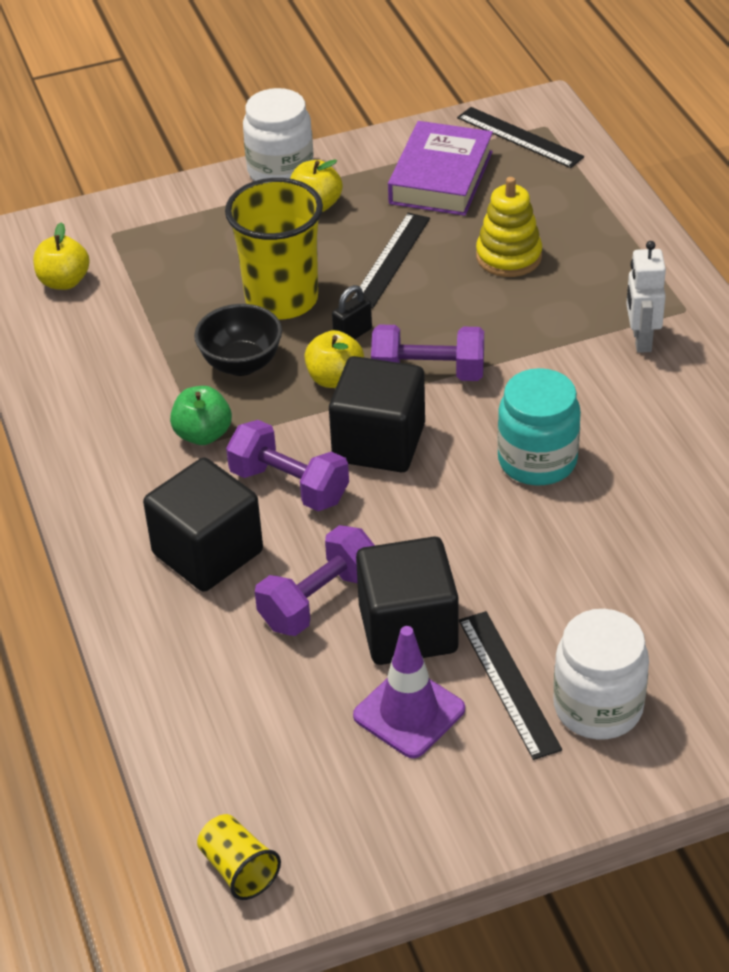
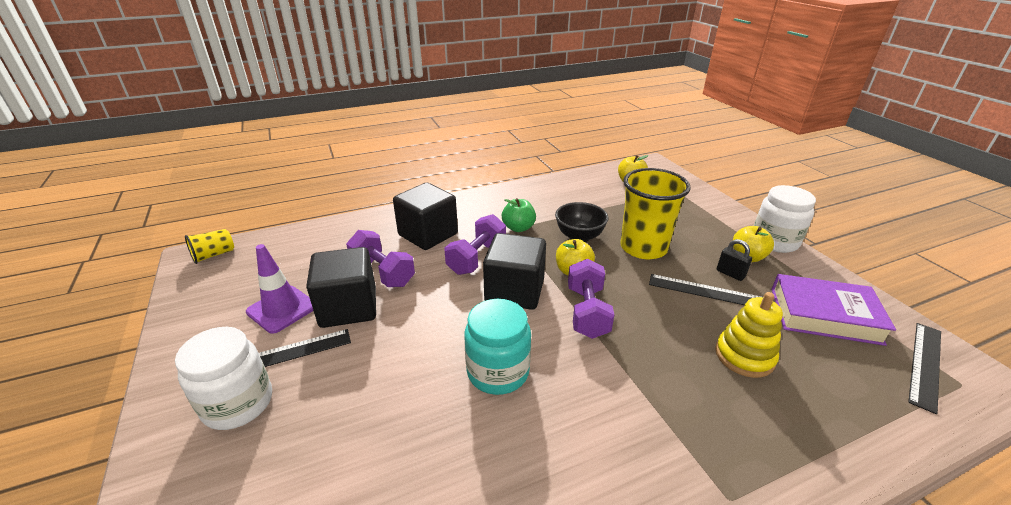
camera: 85 degrees right, 10 degrees down
black padlock [332,285,372,339] -> black padlock moved to [717,239,752,281]
white robot [626,241,666,353] -> none

